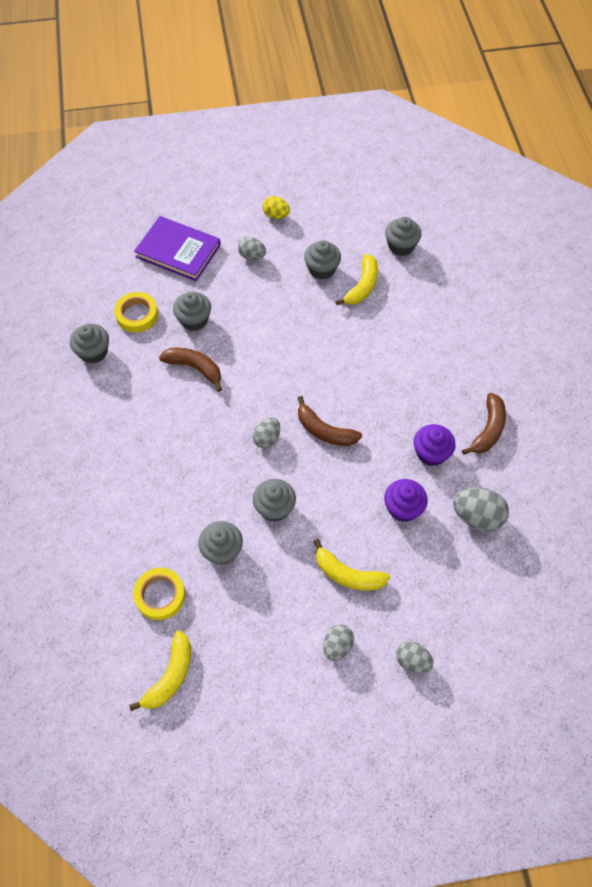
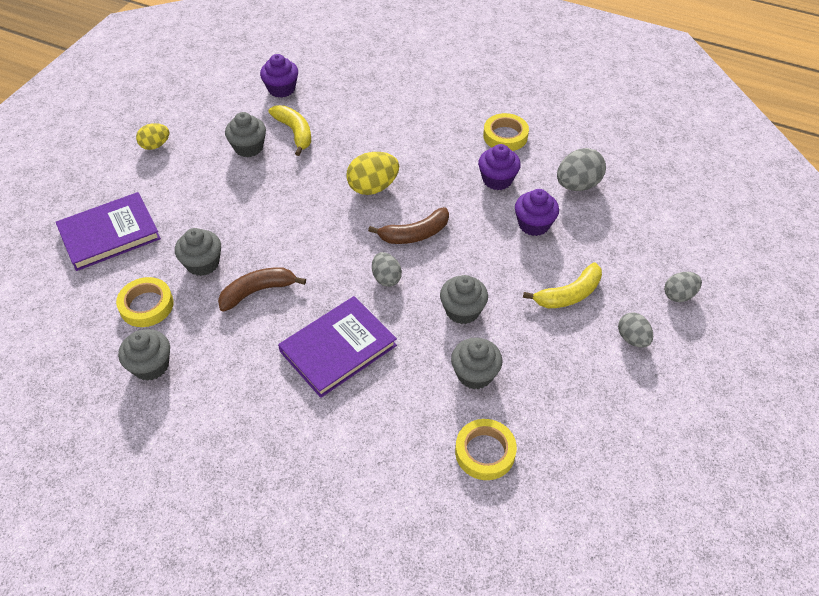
camera: 55 degrees left, 10 degrees down
yellow banana [129,630,191,711] -> none
grey egg [238,237,266,260] -> none
grey cupcake [385,217,422,256] -> purple cupcake [260,54,298,98]
brown banana [462,393,506,455] -> yellow tape [483,113,529,151]
none -> purple book [278,296,397,398]
none -> yellow egg [346,152,399,195]

